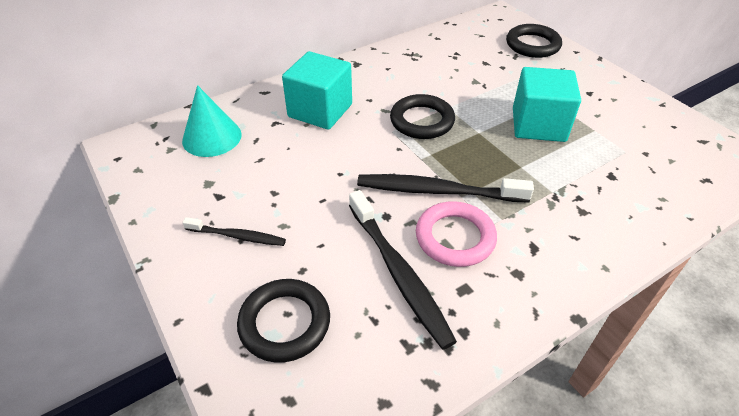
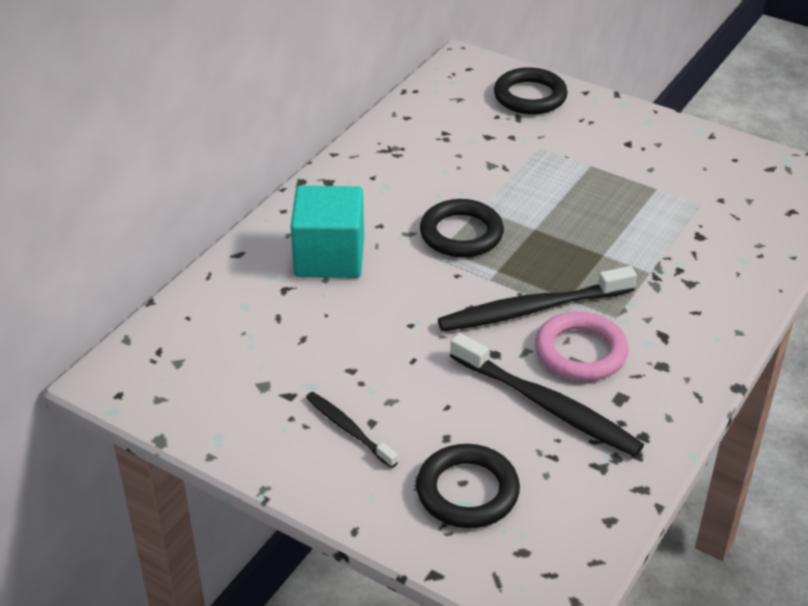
camera: 25 degrees left, 5 degrees down
turquoise cone [182,85,242,157] -> none
black toothbrush [183,217,286,246] -> black toothbrush turned 120 degrees counterclockwise [306,392,398,468]
turquoise cube [513,67,581,142] -> none

